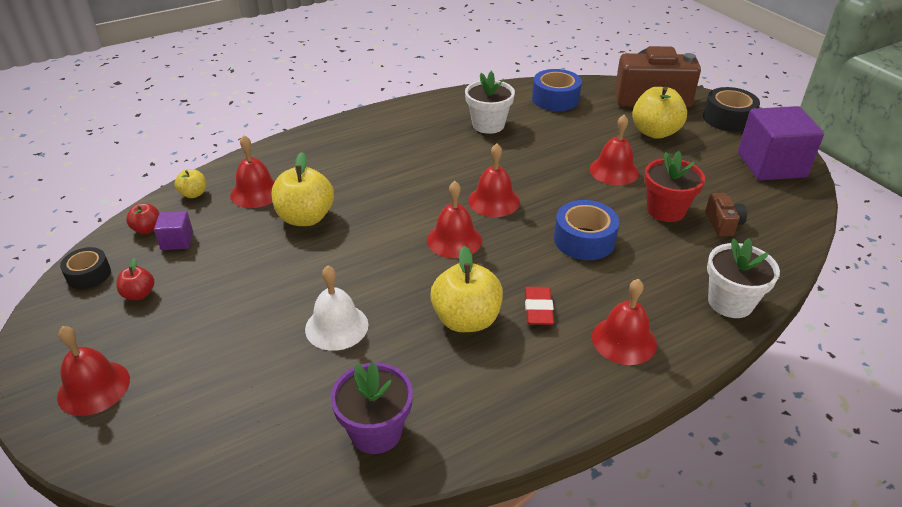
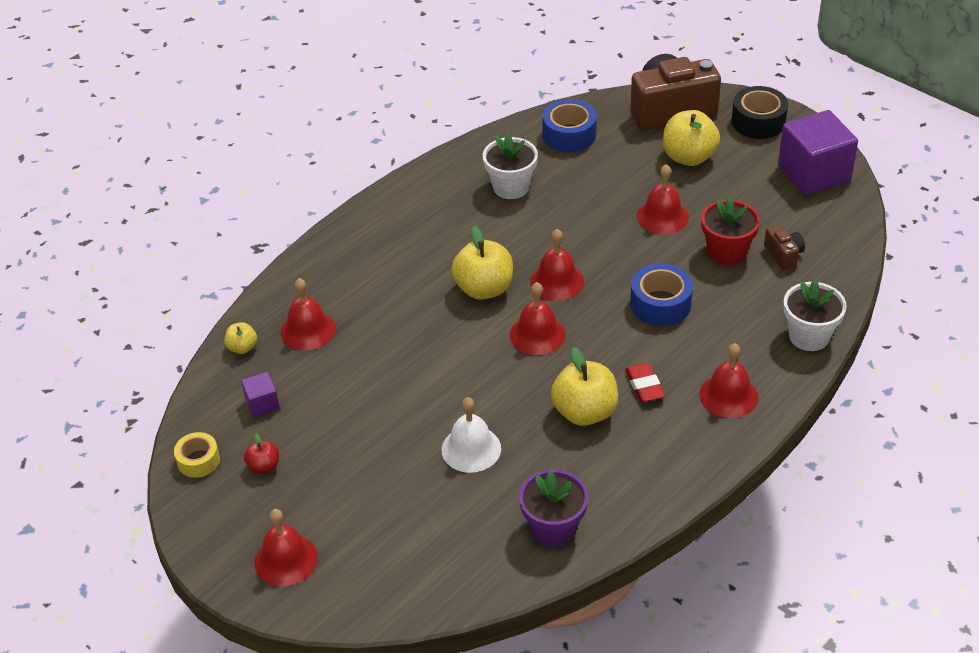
camera: 15 degrees left, 5 degrees up
black tape [60,247,111,289] -> yellow tape [174,432,220,478]
red apple [126,203,159,234] -> none
yellow apple [272,152,334,226] -> yellow apple moved to [451,226,513,300]

